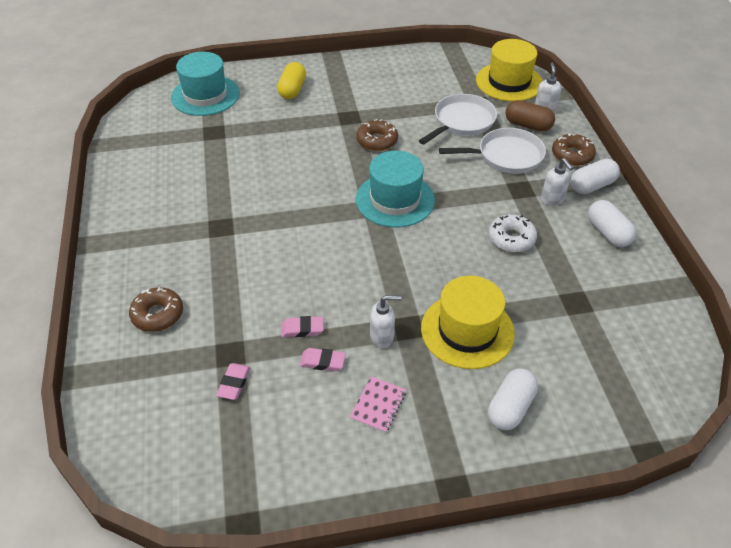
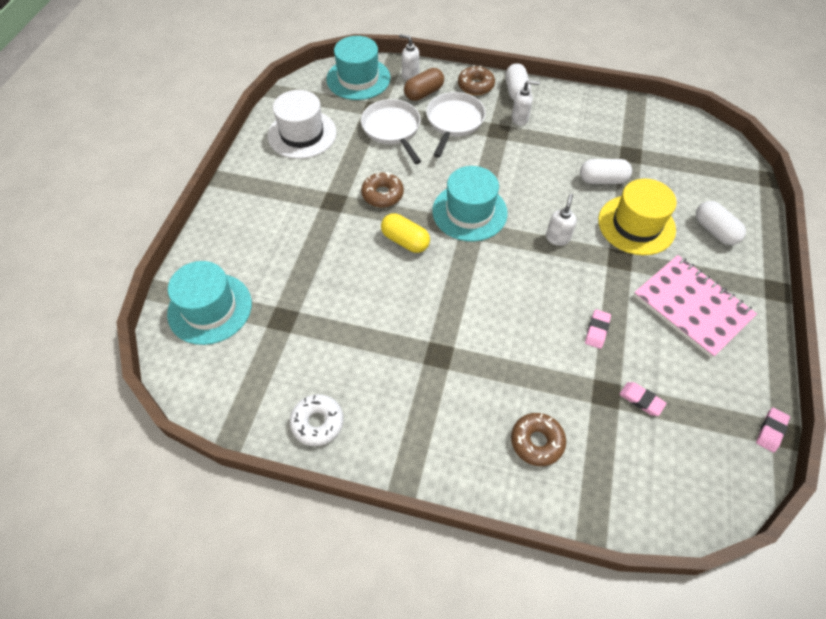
camera: 65 degrees left, 10 degrees up
yellow capsule [277,62,306,99] -> yellow capsule moved to [381,214,430,253]
pink eraser [300,348,346,371] -> pink eraser moved to [756,407,790,453]
pink notebook [350,376,406,433] -> pink notebook [634,255,757,358], size x2.21
white soap dispenser [370,295,401,348] -> white soap dispenser moved to [546,194,577,246]
yellow hat [476,39,542,101] -> turquoise hat [326,36,391,100]
white donut [489,214,537,253] -> white donut moved to [290,394,344,446]
white capsule [588,200,636,247] -> white capsule moved to [580,159,632,184]
none -> white hat [268,90,336,159]

